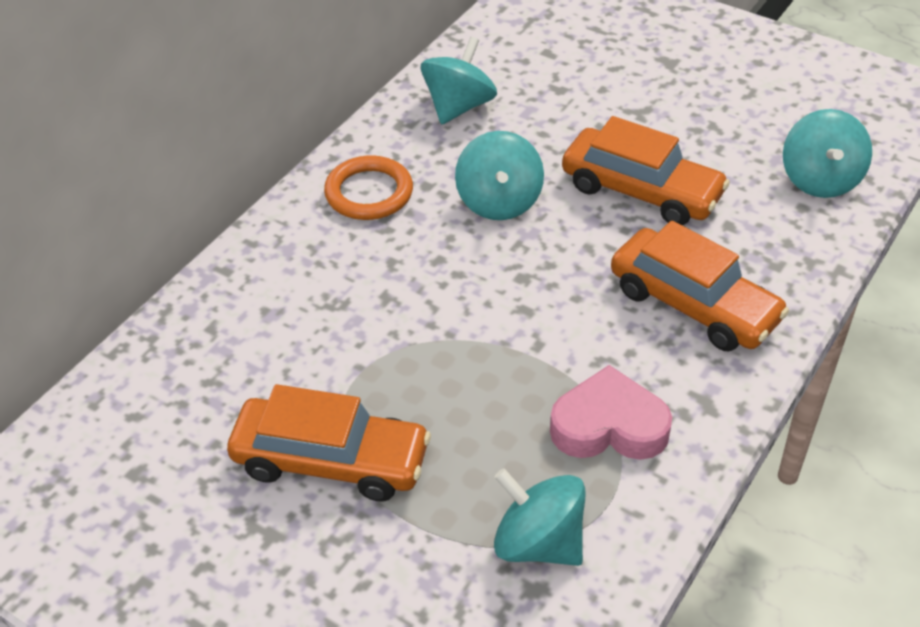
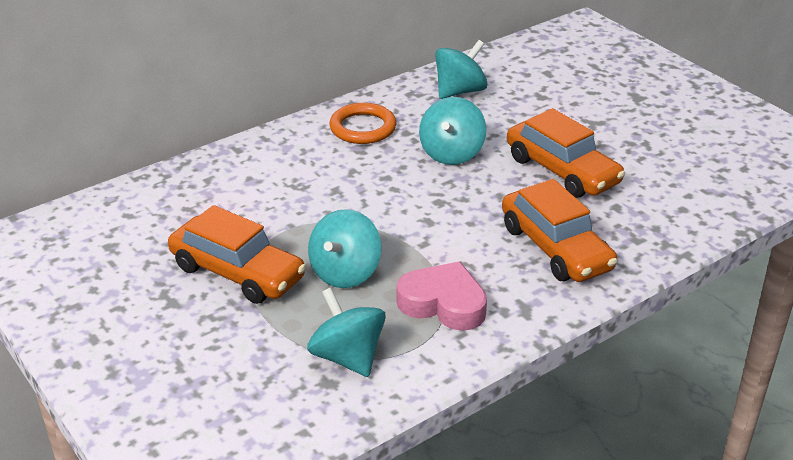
camera: 20 degrees right, 10 degrees down
turquoise spinning top [783,109,872,198] -> turquoise spinning top moved to [308,209,381,288]

